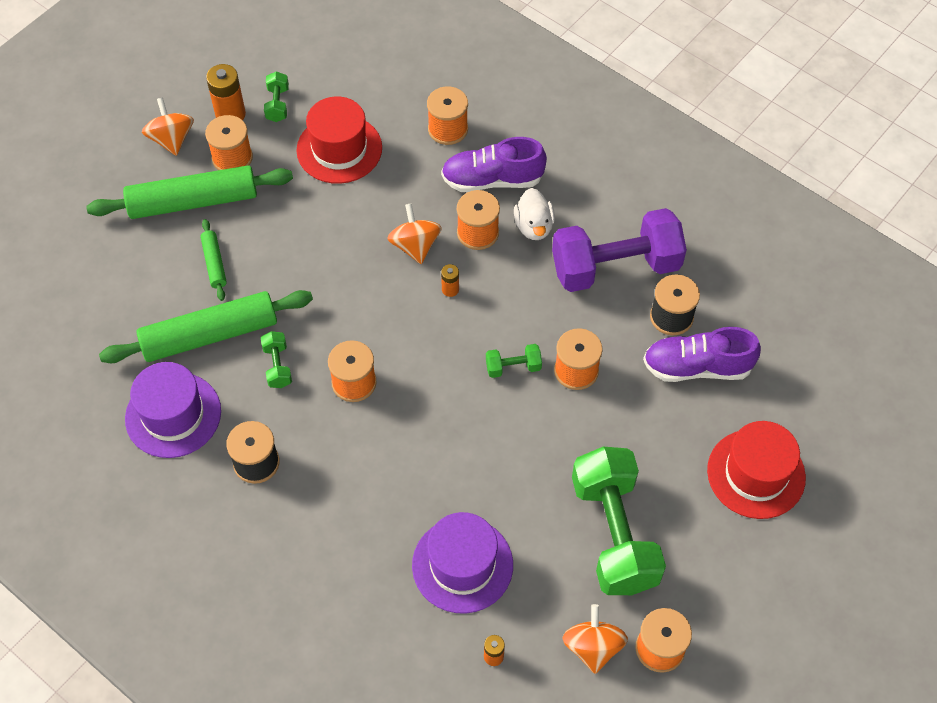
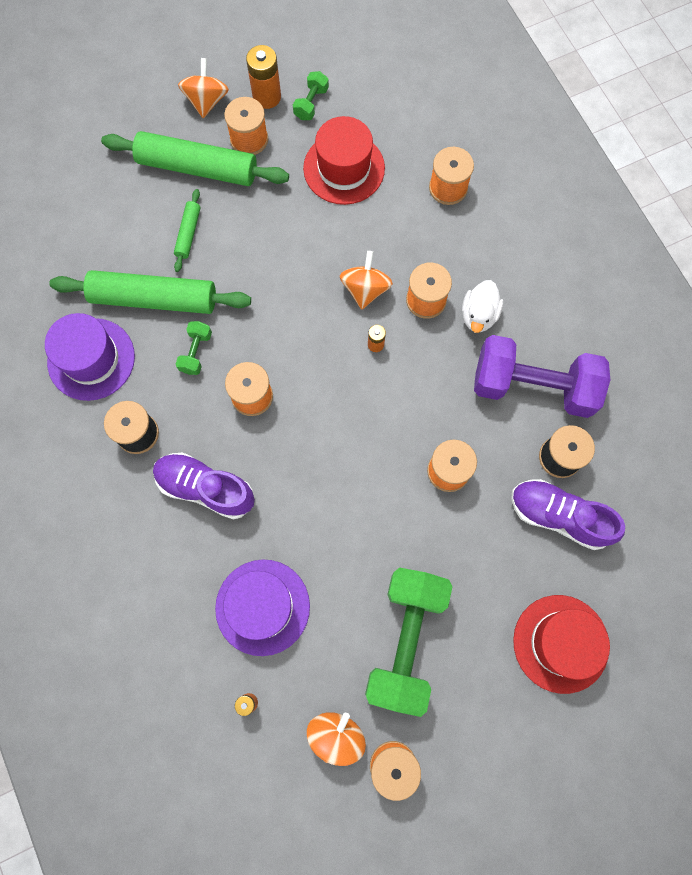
camera: 25 degrees right, 15 degrees up
purple shoe [441,137,547,192] -> purple shoe moved to [153,452,255,520]
green dumbbell [486,344,542,378] -> none

